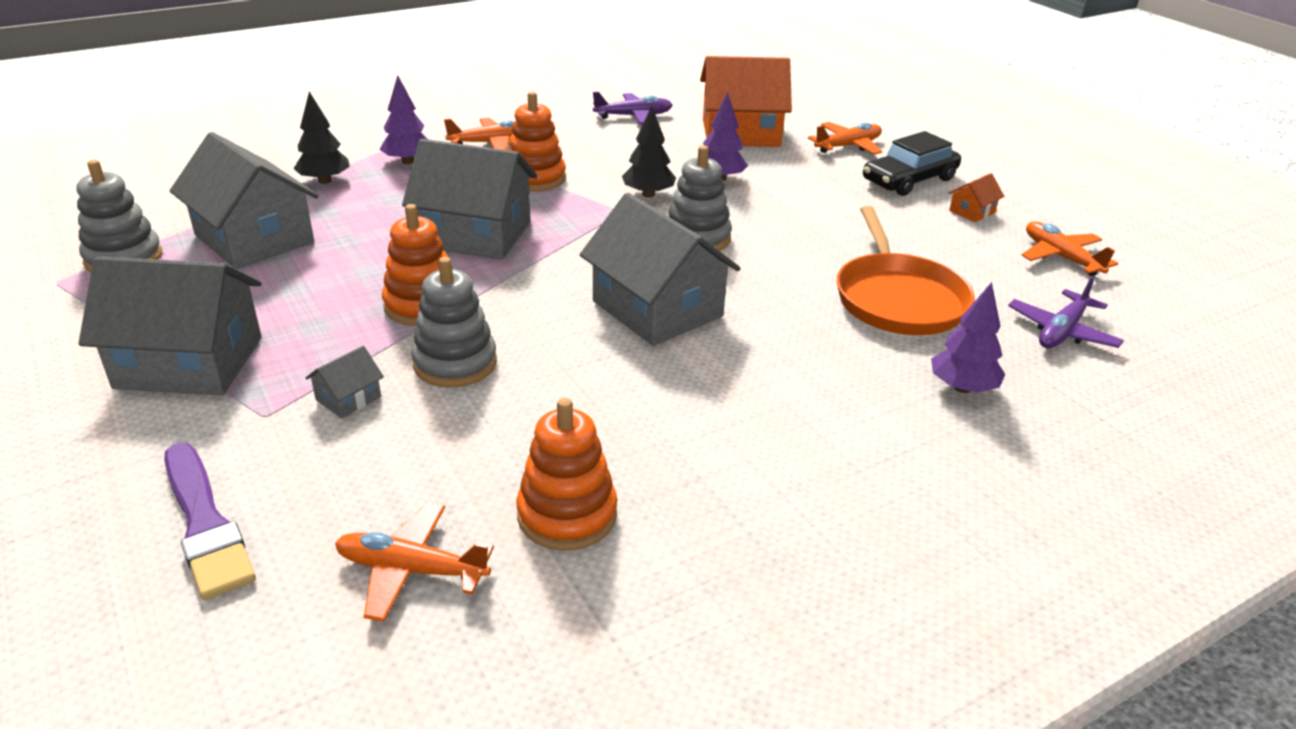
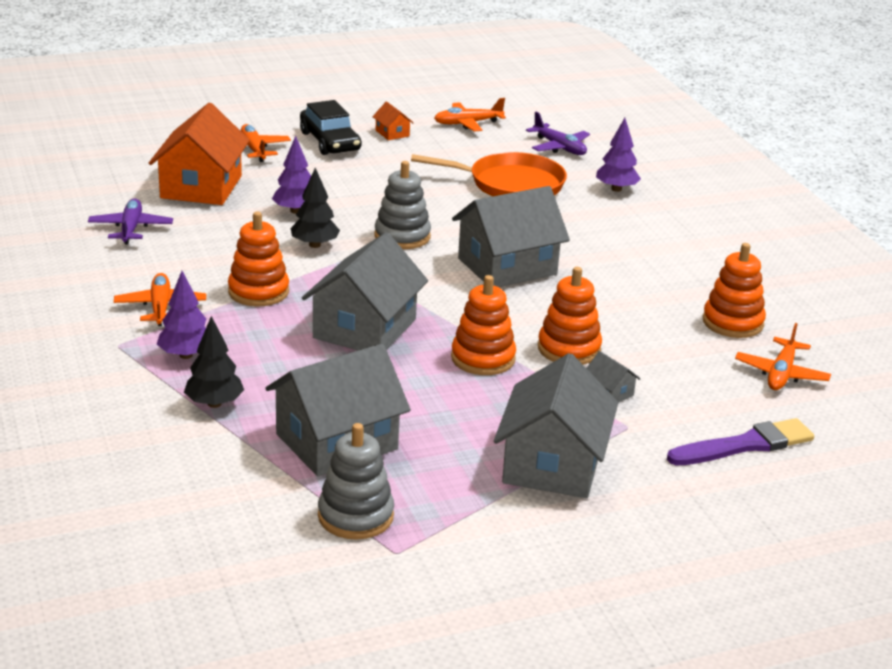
camera: 80 degrees left, 5 degrees down
grey stacking toy [411,257,497,388] -> orange stacking toy [538,267,602,365]

